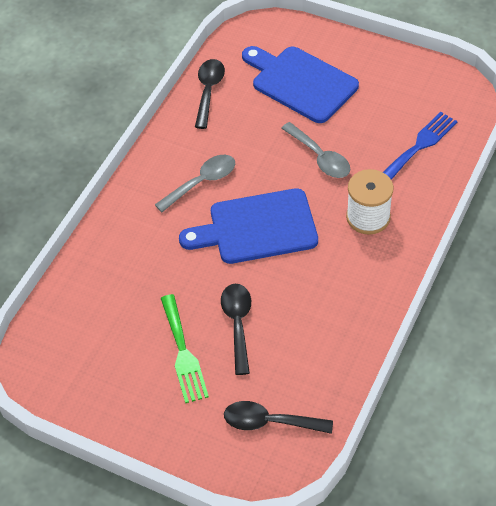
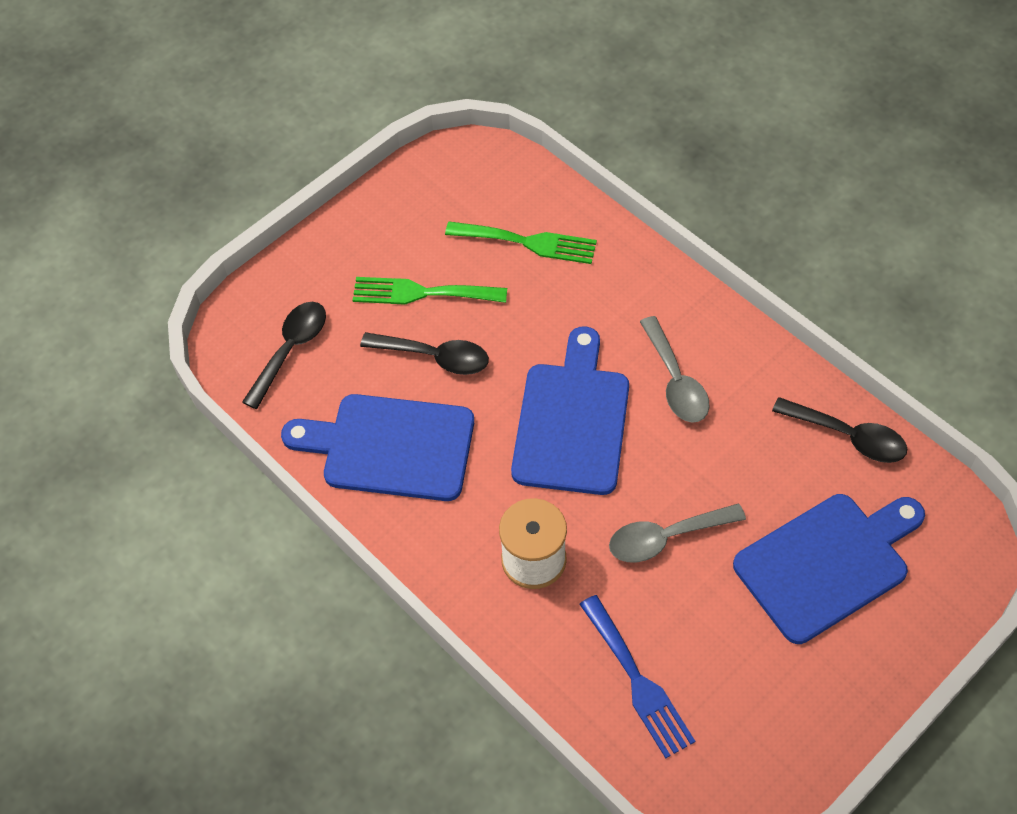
camera: 110 degrees right, 5 degrees up
none -> blue cutting board [281,394,474,501]
none -> green fork [445,221,597,264]

